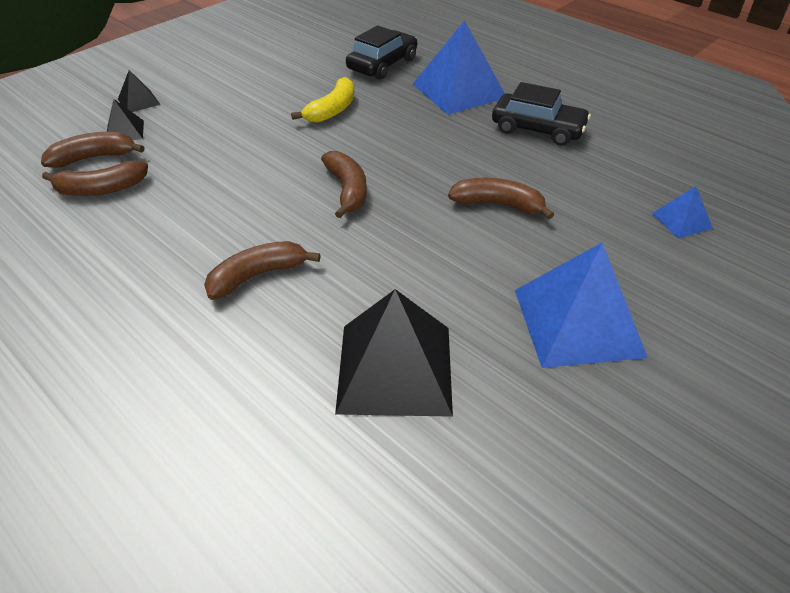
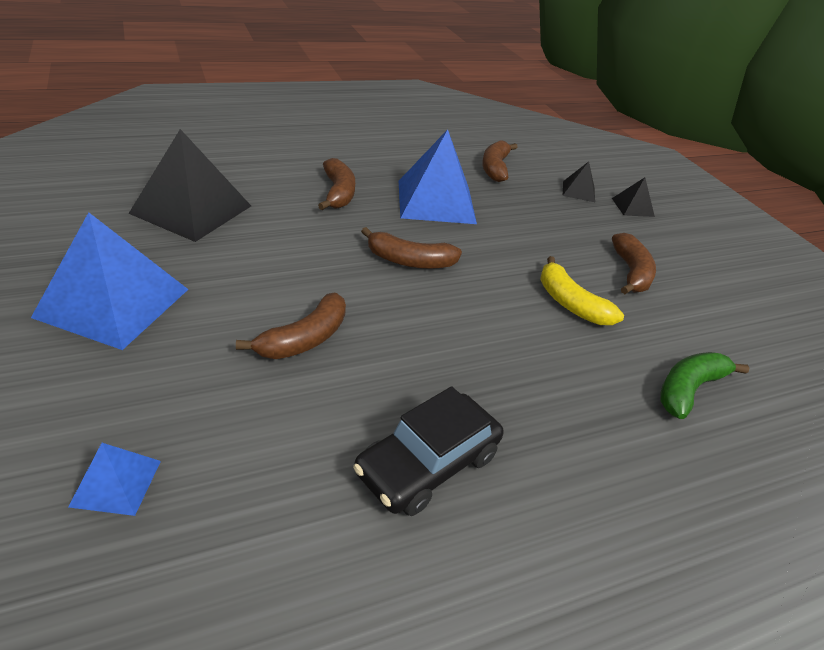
camera: 110 degrees right, 5 degrees down
brown banana [41,132,145,168] -> brown banana moved to [612,233,656,294]
black car [346,25,417,79] -> green banana [660,352,749,419]
blue pyramid [413,20,505,115] -> blue pyramid moved to [399,129,477,224]

